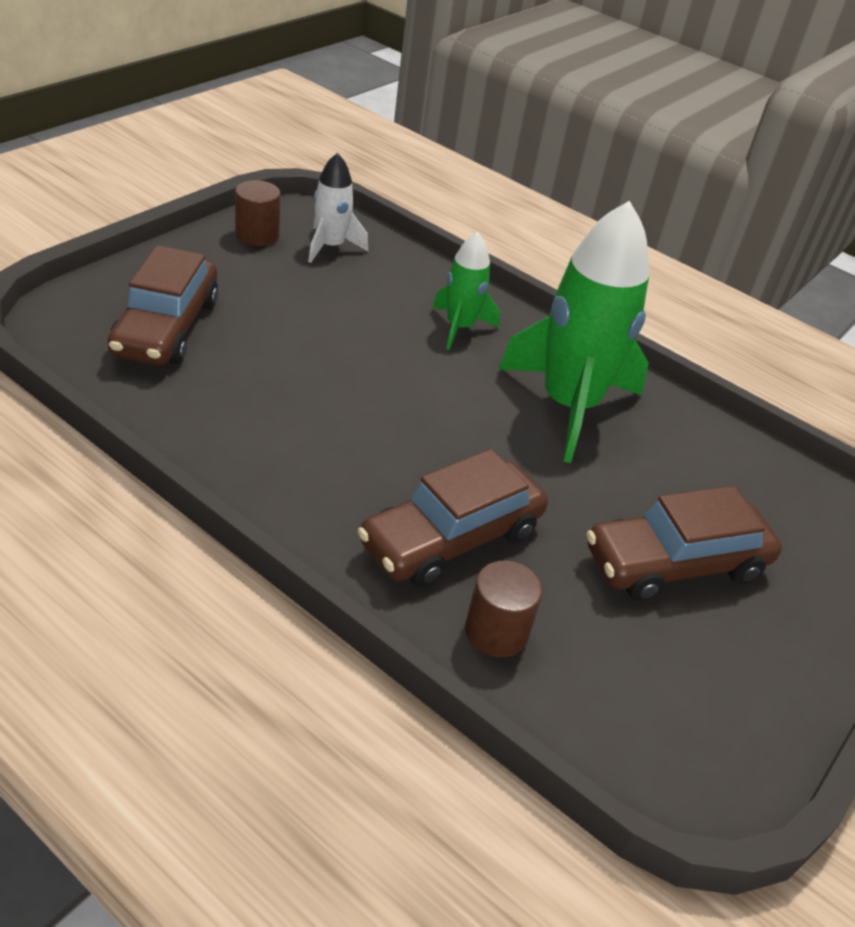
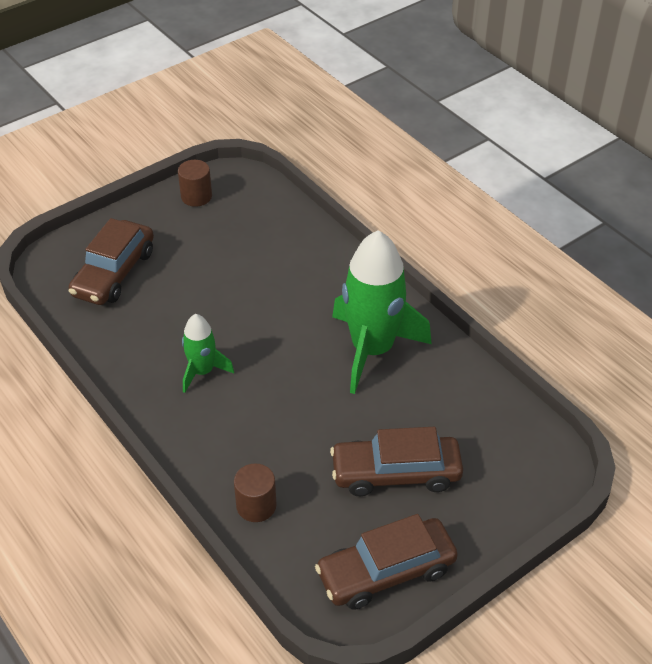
camera: 20 degrees right, 5 degrees up
white rocket [308,153,368,263] -> none
brown car [358,449,548,587] -> brown car moved to [315,514,458,610]
green rocket [432,232,500,350] -> green rocket moved to [182,314,234,393]

